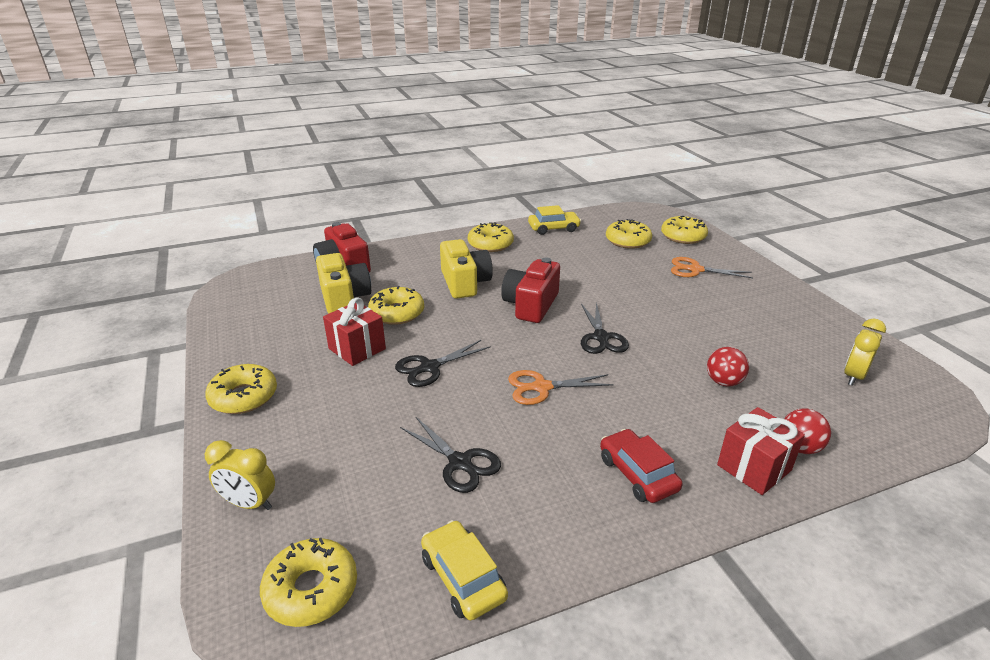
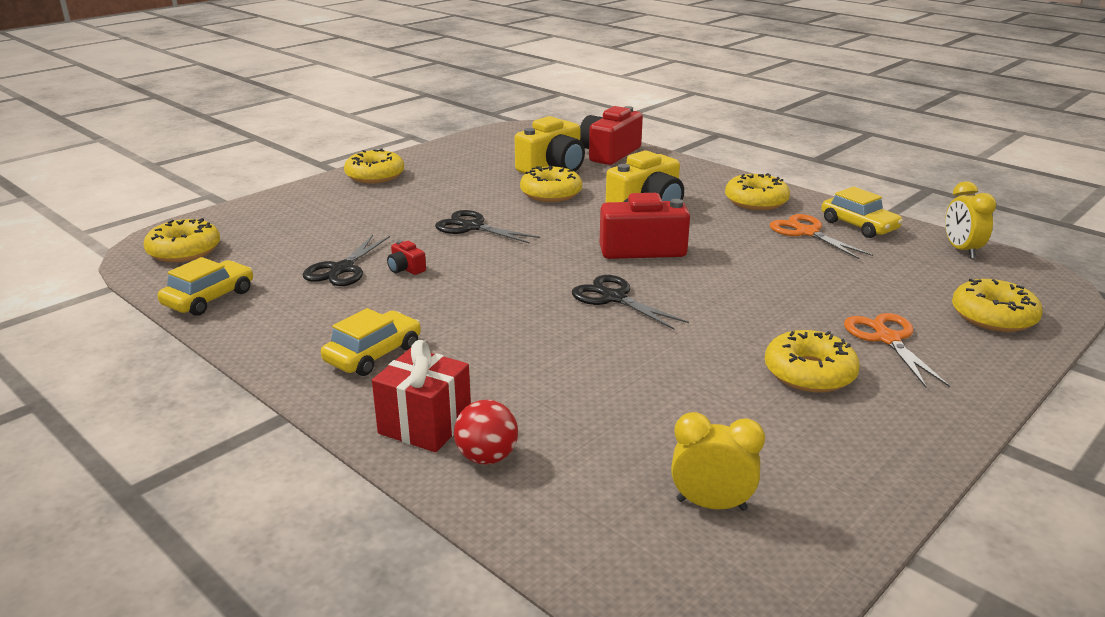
camera: 65 degrees right, 5 degrees down
yellow clock [205,440,275,510] -> yellow clock moved to [945,181,996,259]
red gift [323,297,386,366] -> none
orange scissors [508,370,614,405] -> orange scissors moved to [770,214,873,259]
black scissors [581,302,629,354] -> black scissors turned 75 degrees clockwise [572,275,689,330]
red car [600,429,683,503] -> yellow car [321,308,421,376]
yellow donut [606,219,652,249] -> yellow donut moved to [765,330,860,393]
red ball [707,347,749,386] -> none
none -> red camera [387,240,426,275]

